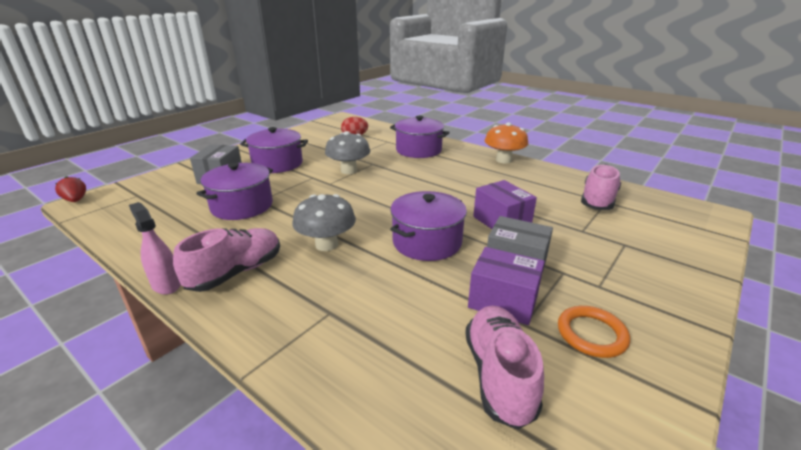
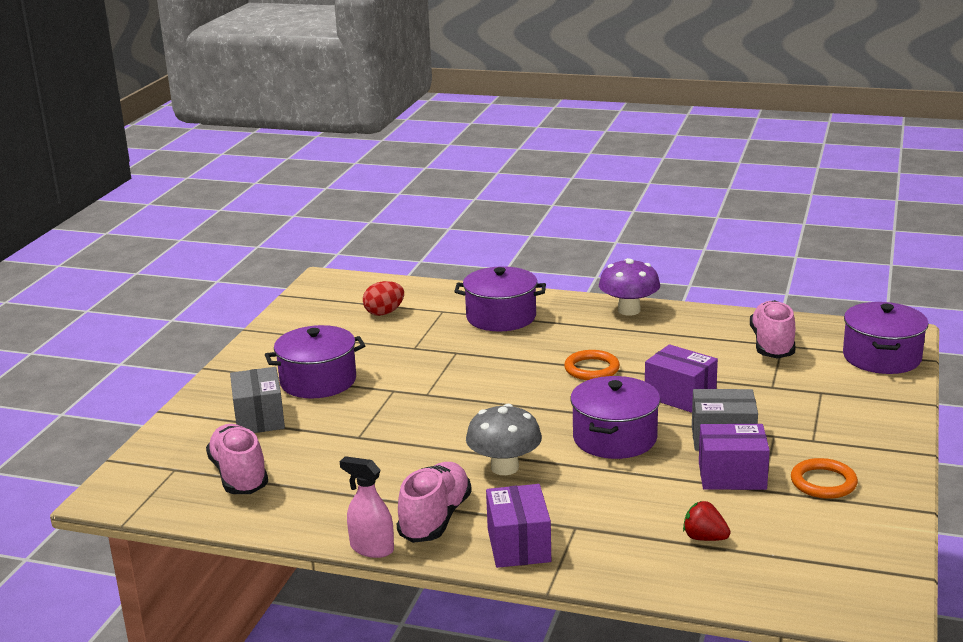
camera: 20 degrees left, 5 degrees down
red strawberry [55,176,86,202] -> red strawberry moved to [683,501,731,541]
purple pot [196,163,273,220] -> purple pot moved to [843,302,929,374]
grey mushroom [325,131,370,174] -> none
pink shoe [465,306,544,429] -> pink shoe moved to [206,424,268,494]
orange mushroom [485,122,528,164] -> purple mushroom [599,258,660,315]
none -> purple box [486,484,551,568]
none -> orange ring [564,350,620,380]

